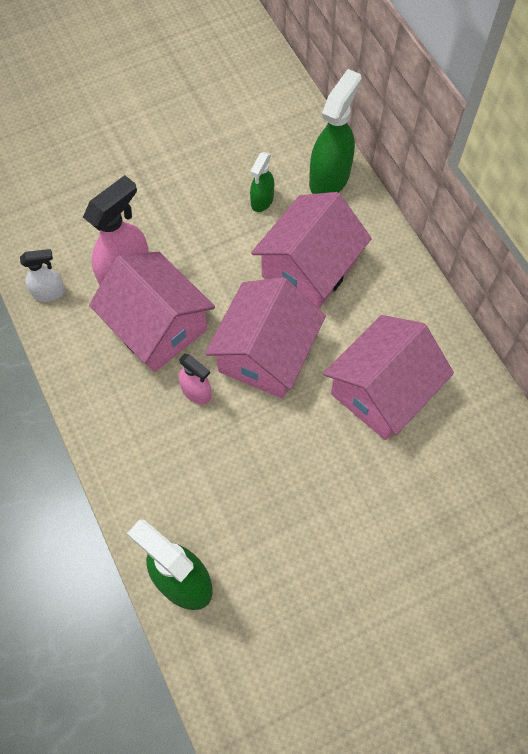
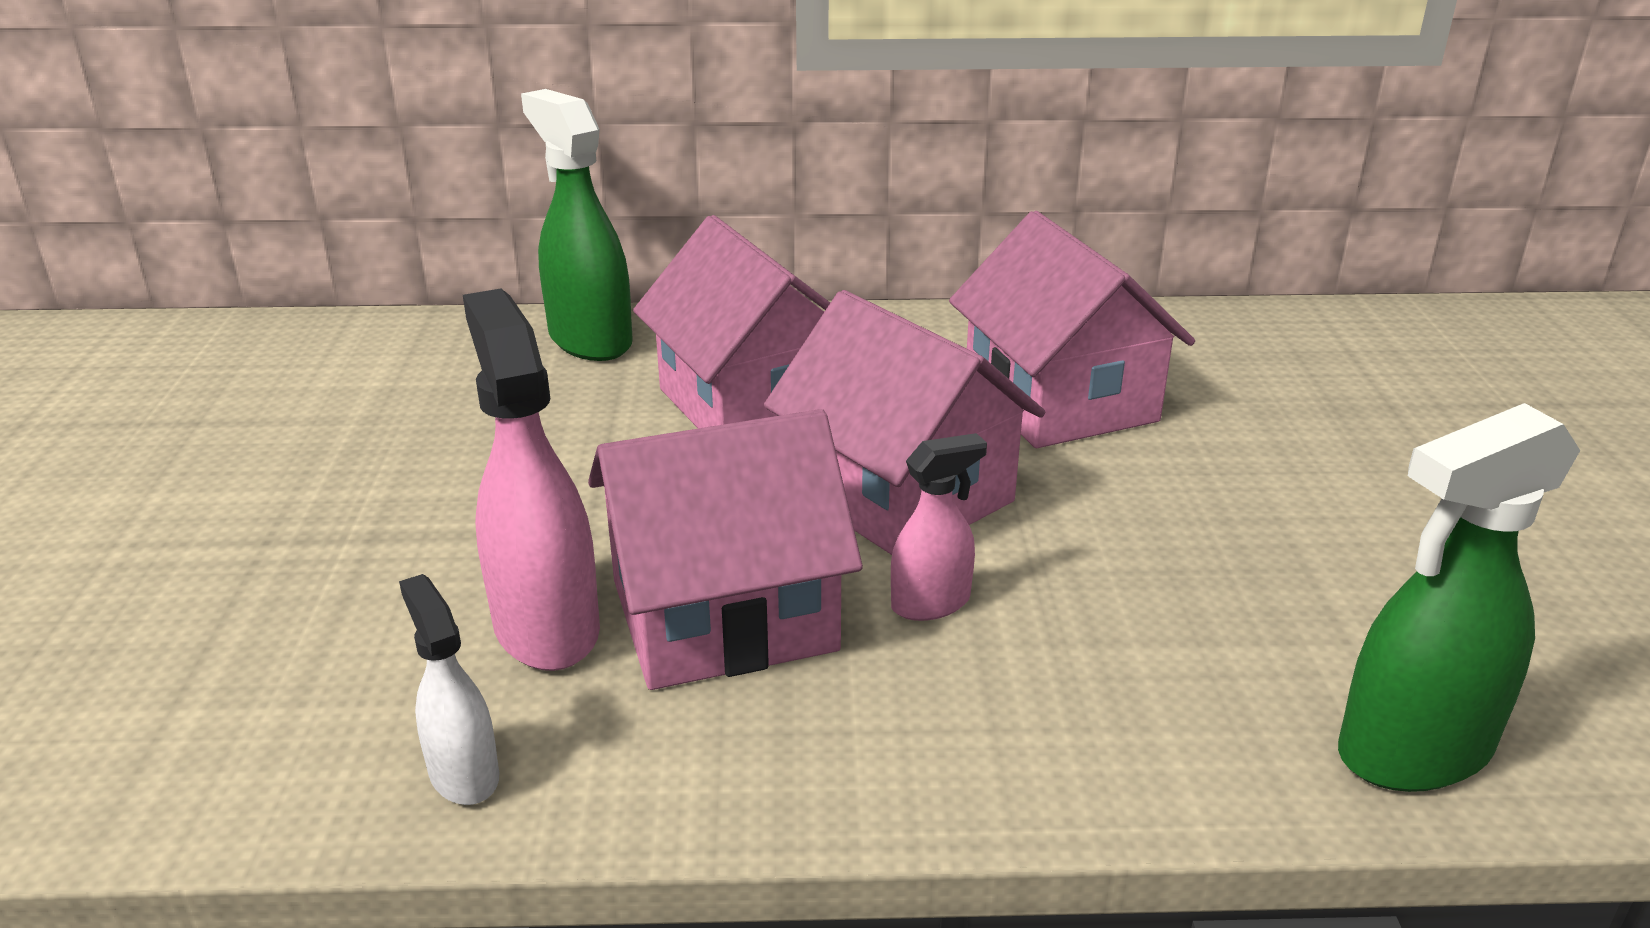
camera: 65 degrees left, 35 degrees down
white spray bottle [20,249,65,302] -> white spray bottle turned 45 degrees counterclockwise [399,574,499,805]
green spray bottle [250,152,274,212] -> none

